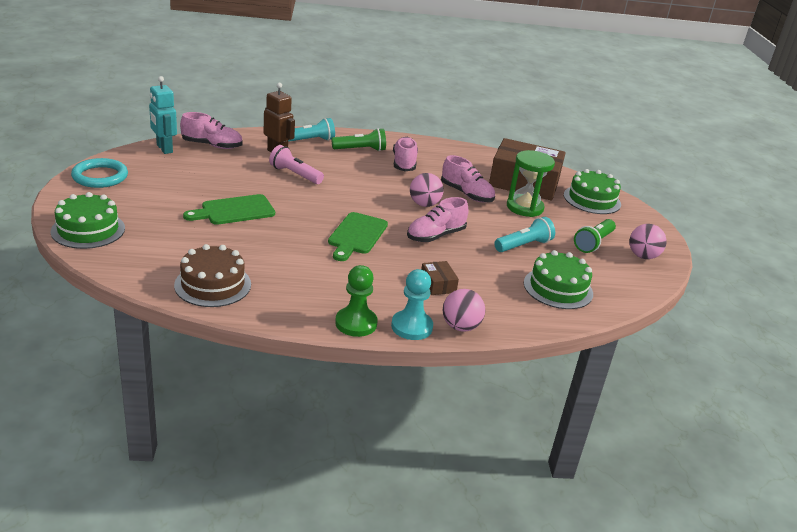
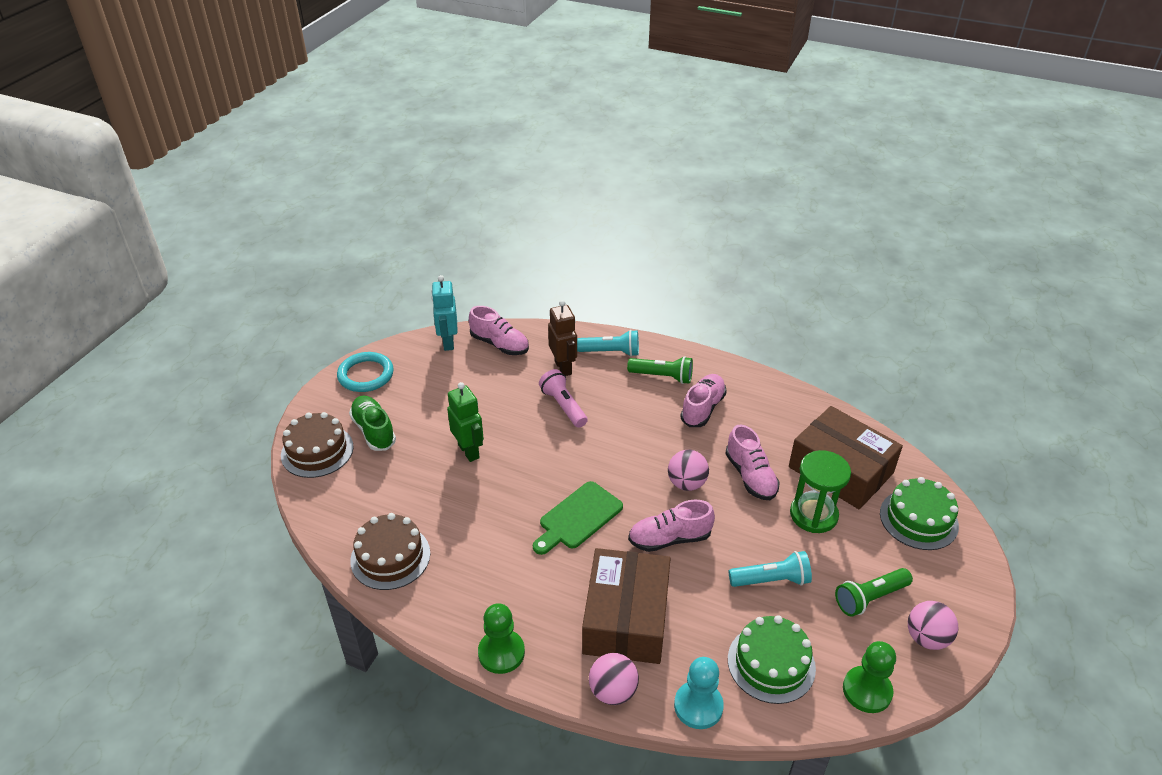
camera: 30 degrees right, 10 degrees up
green cake [51,192,125,249] -> brown cake [281,412,354,478]
green cutting board [183,194,275,225] -> green robot [447,382,484,462]
turquoise pawn [391,269,433,340] -> turquoise pawn moved to [674,657,724,729]
brown box [421,261,459,295] -> brown box [582,548,671,664], size x2.40
none -> green shoe [349,396,396,451]
none -> green pawn [843,641,896,713]

